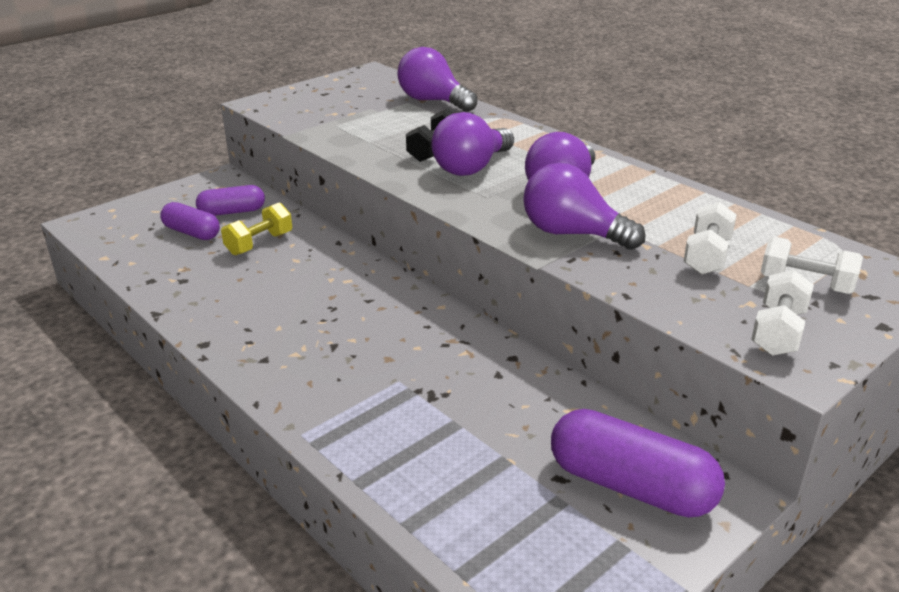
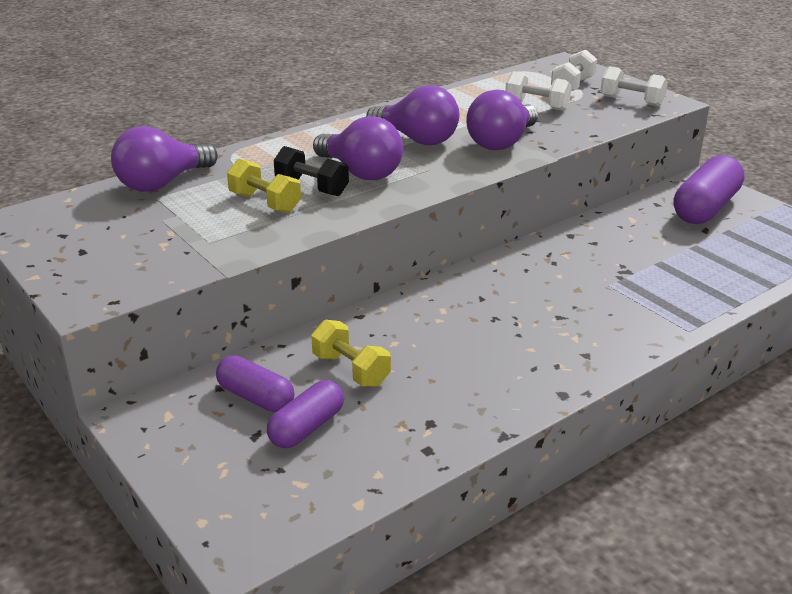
camera: 85 degrees left, 0 degrees up
purple capsule [196,185,265,216] -> purple capsule turned 45 degrees counterclockwise [216,355,294,412]
none -> yellow dumbbell [227,159,301,213]

